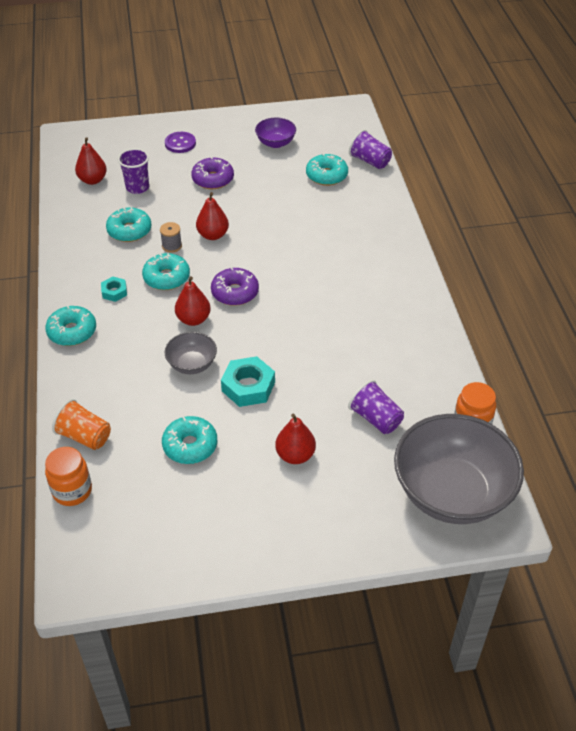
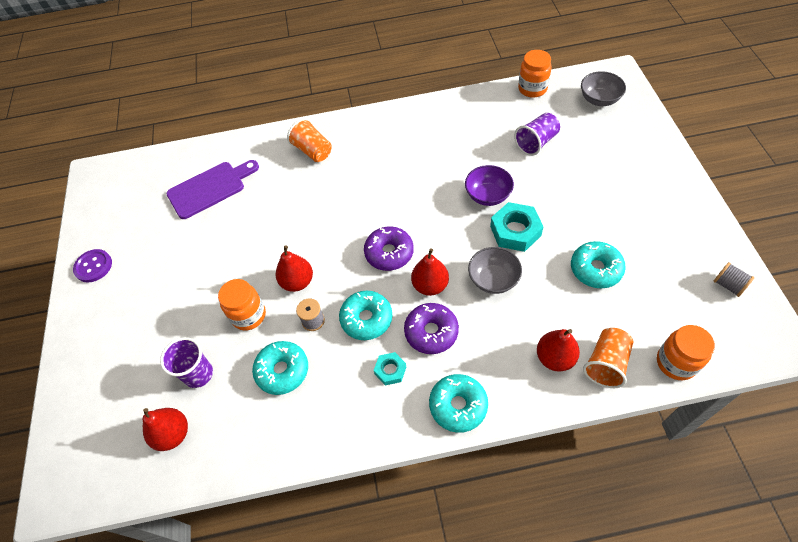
camera: 85 degrees left, 10 degrees up
purple button [165,132,196,153] -> purple button moved to [73,249,112,283]
purple donut [191,157,234,189] -> purple donut moved to [404,303,459,354]
purple bowl [255,118,296,148] -> purple bowl moved to [465,165,514,206]
red pear [275,413,316,464] -> red pear moved to [537,329,580,372]
turquoise donut [306,153,348,186] -> purple cutting board [166,160,259,219]
purple cup [349,129,392,169] -> none
grey bowl [394,414,524,524] -> grey bowl [581,71,626,106], size x0.47
none -> orange jar [218,279,266,330]
none -> orange cup [287,118,332,162]
none -> grey spool [713,262,754,297]

